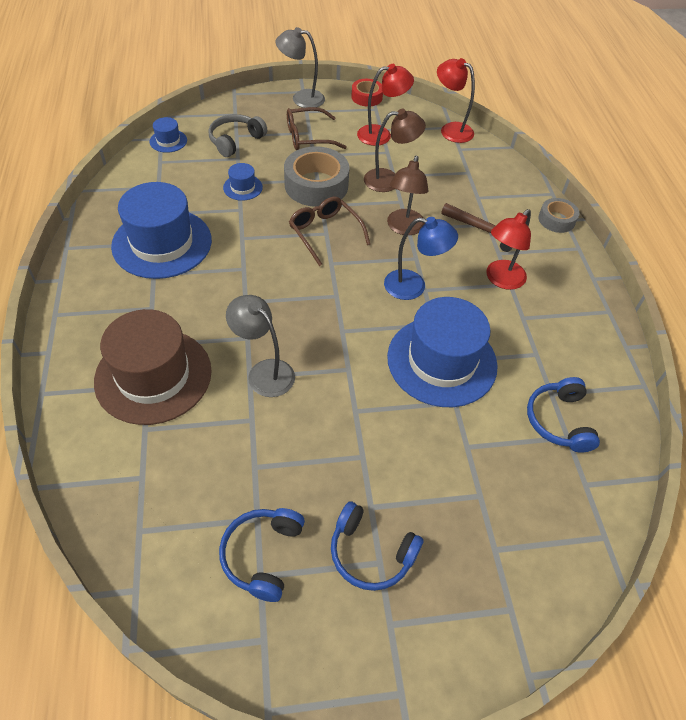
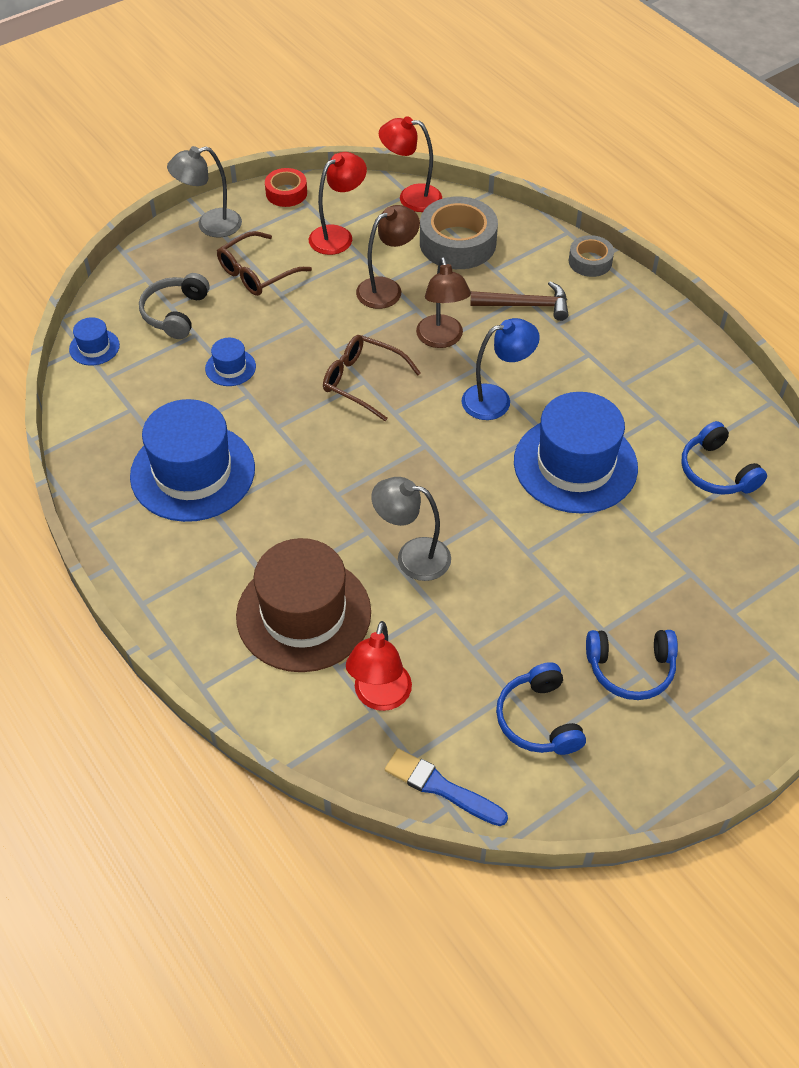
camera: 25 degrees left, 0 degrees up
grey tape [284,146,349,207] -> grey tape moved to [420,196,498,269]
red lamp [486,209,531,290] -> red lamp moved to [346,621,412,711]
none -> blue brush [385,748,508,826]

